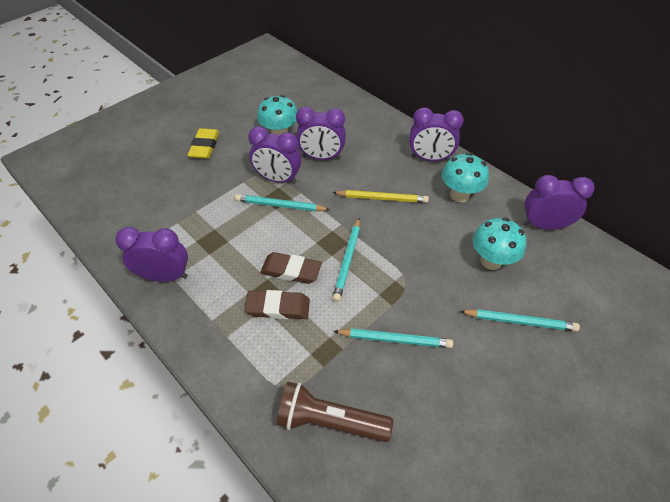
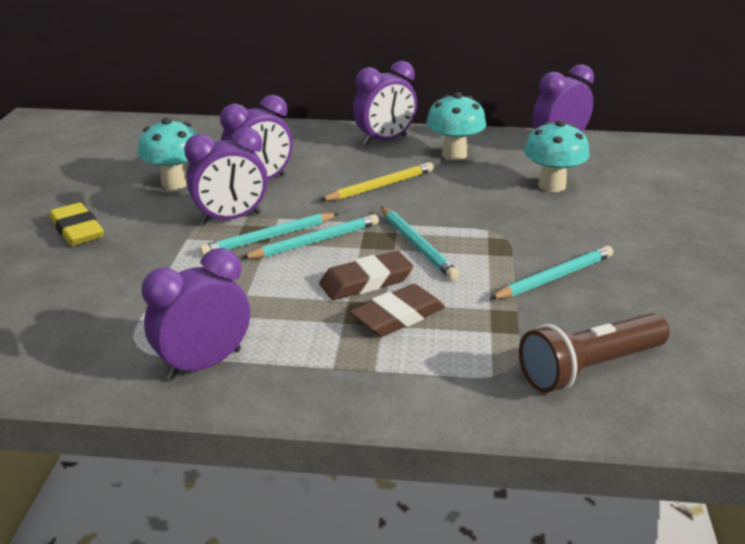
camera: 40 degrees left, 20 degrees down
turquoise pencil [459,309,580,332] -> turquoise pencil moved to [241,214,379,259]

